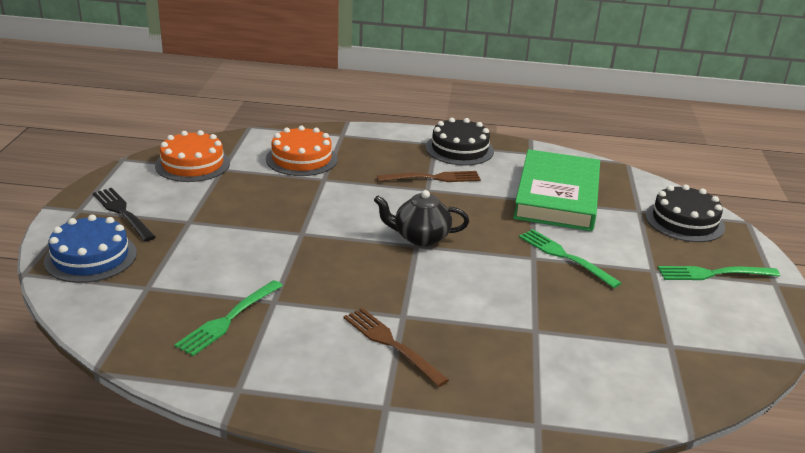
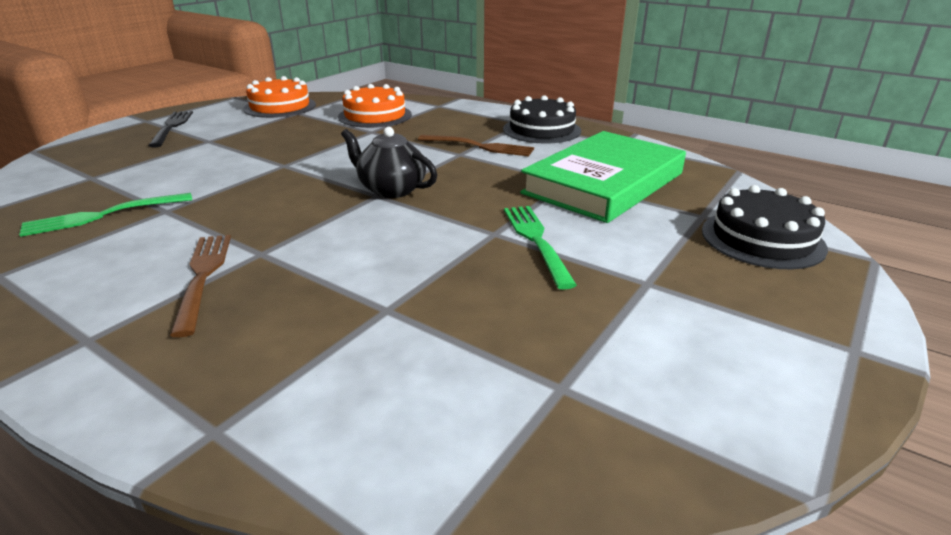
camera: 30 degrees right, 0 degrees up
blue cake [44,214,137,283] -> none
green fork [658,266,780,280] -> none

